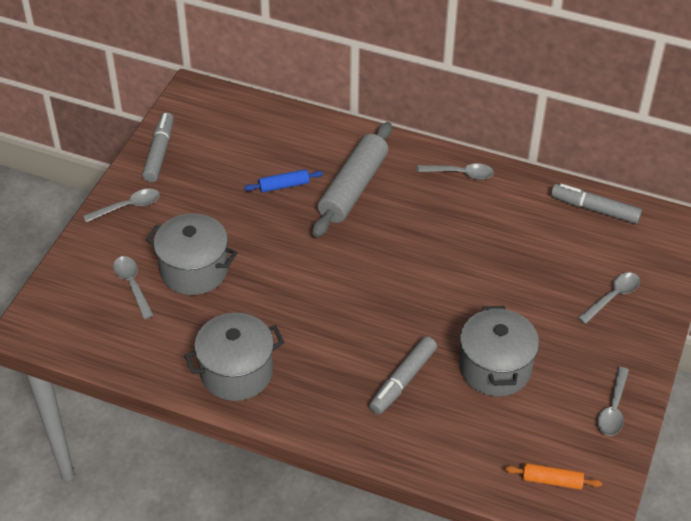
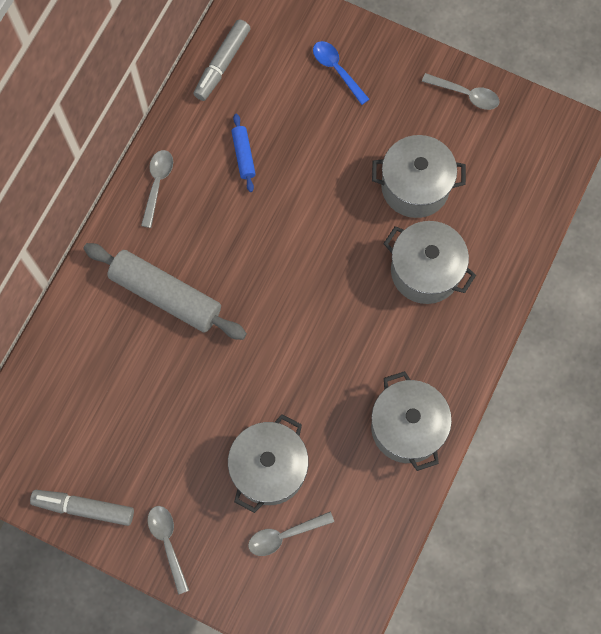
camera: 85 degrees left, 25 degrees up
blue rolling pin [244,169,323,193] -> blue rolling pin moved to [231,113,256,192]
grey marker [369,336,437,415] -> grey pot [383,221,476,304]
orange rolling pin [504,463,602,490] -> none
grey spoon [578,272,640,324] -> blue spoon [313,41,369,105]

